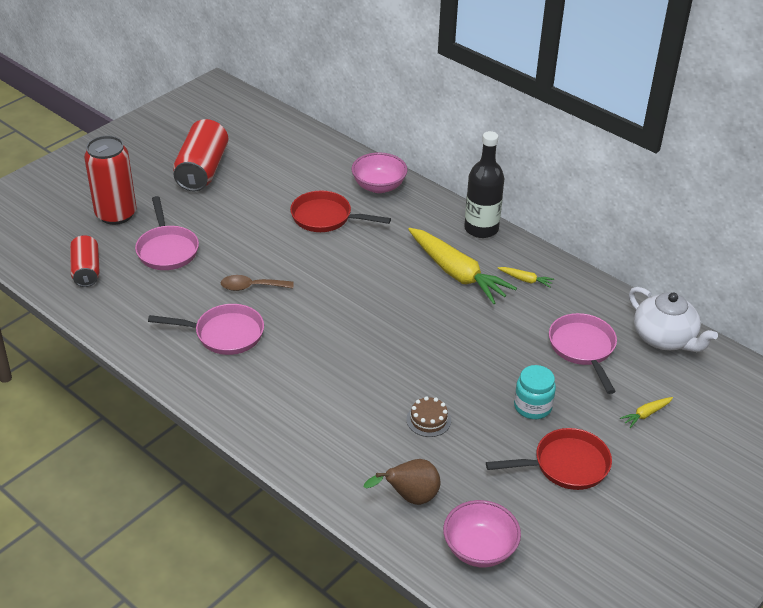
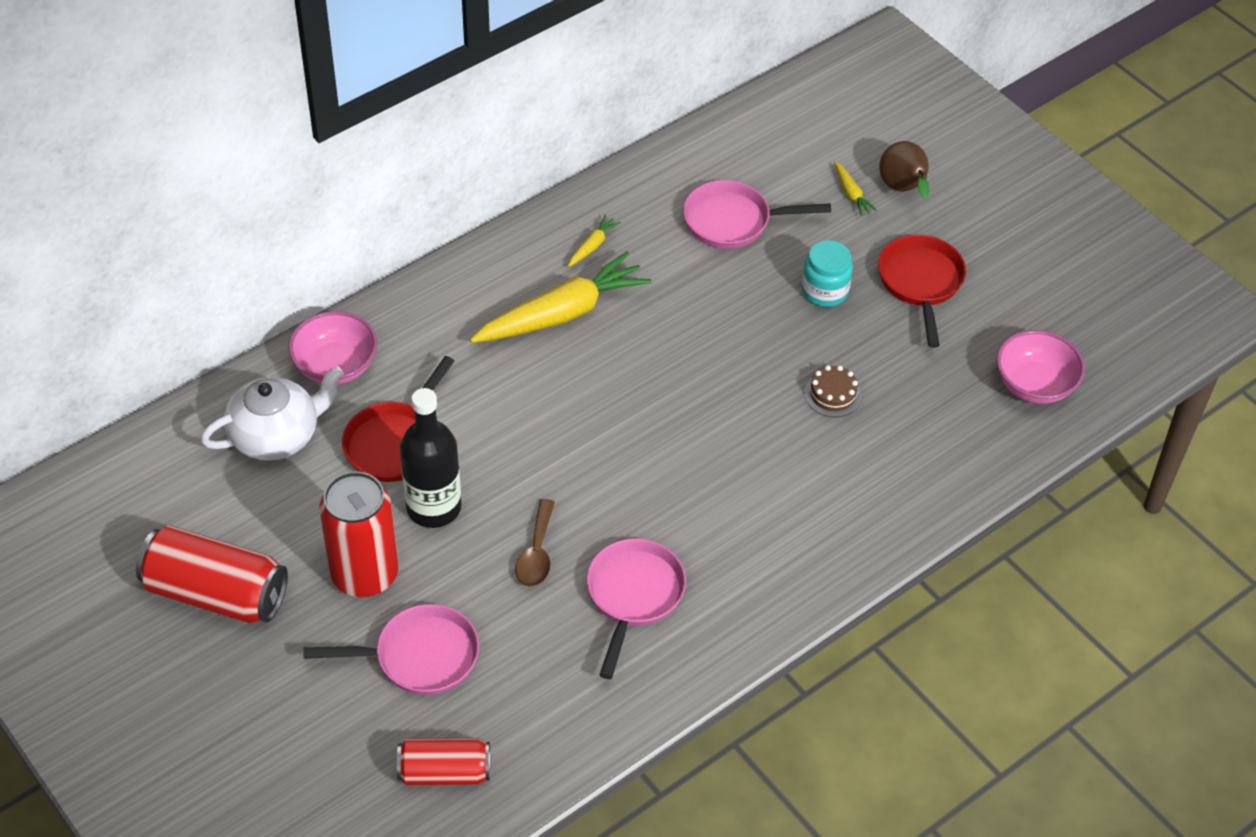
camera: 80 degrees left, 10 degrees up
red can [84,136,137,225] -> red can moved to [319,471,398,597]
brown pear [364,459,440,505] -> brown pear moved to [879,141,929,199]
black bottle [464,131,504,238] -> black bottle moved to [400,388,461,528]
white teapot [629,287,718,352] -> white teapot moved to [200,366,344,461]

